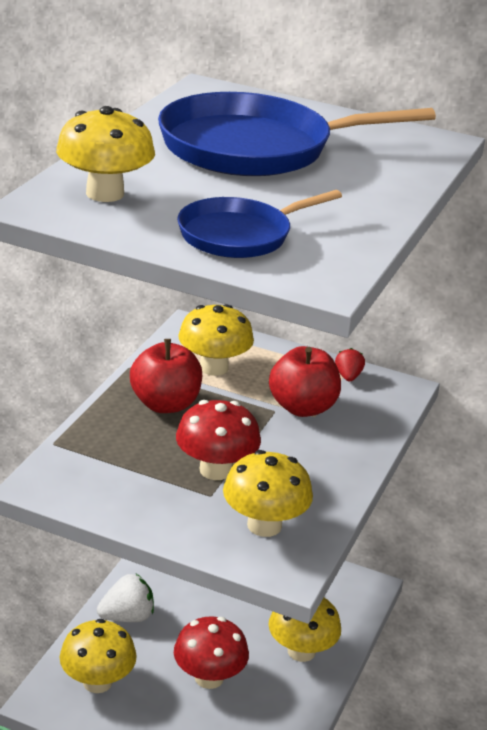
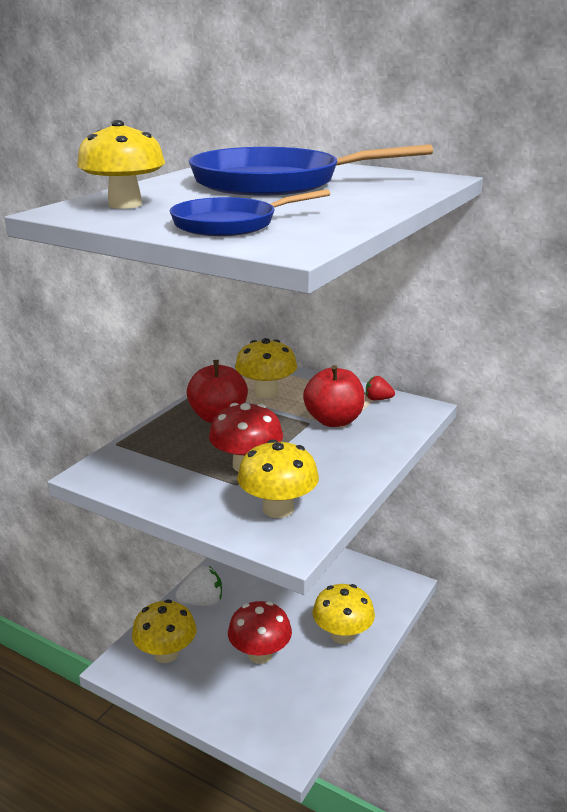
camera: 10 degrees right, 5 degrees down
red strawberry [335,348,365,381] -> red strawberry turned 90 degrees counterclockwise [366,376,395,401]

